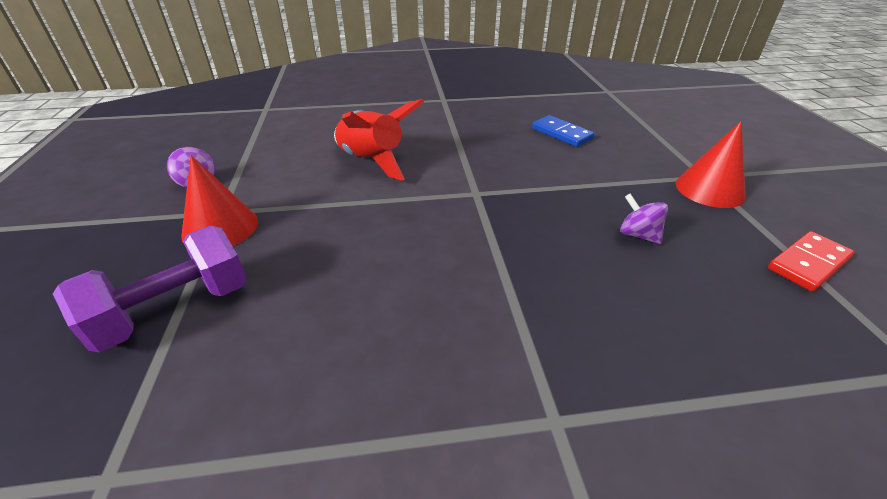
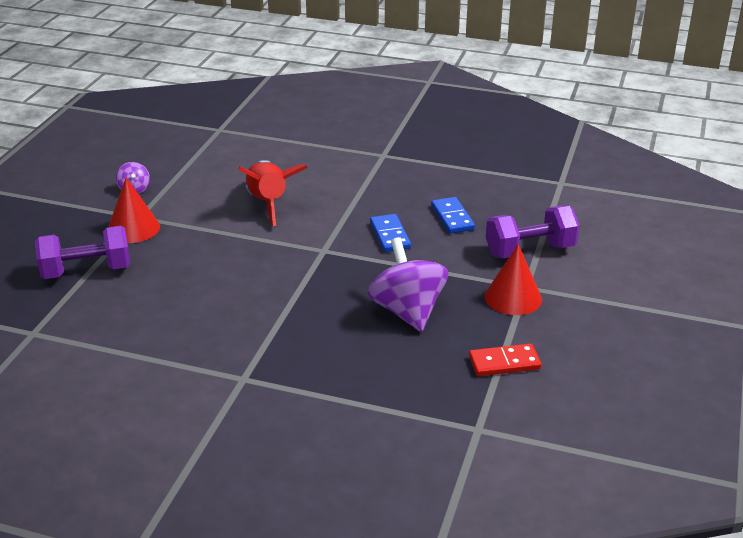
camera: 25 degrees right, 5 degrees down
purple spinning top [620,194,668,244] -> purple spinning top [367,237,448,332], size x2.13
none -> blue domino [370,214,411,252]
none -> purple dumbbell [486,206,579,258]

